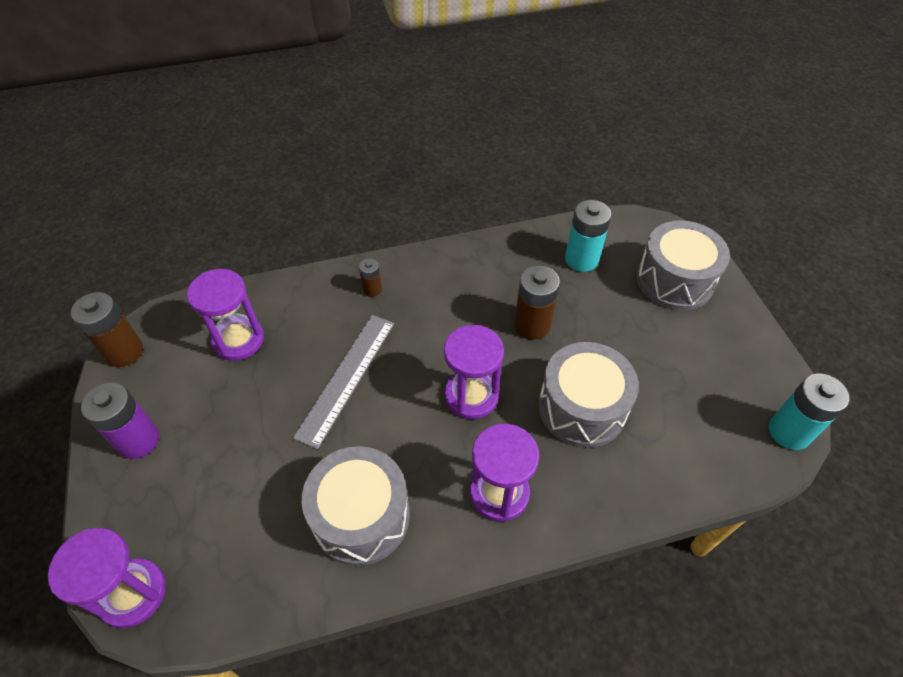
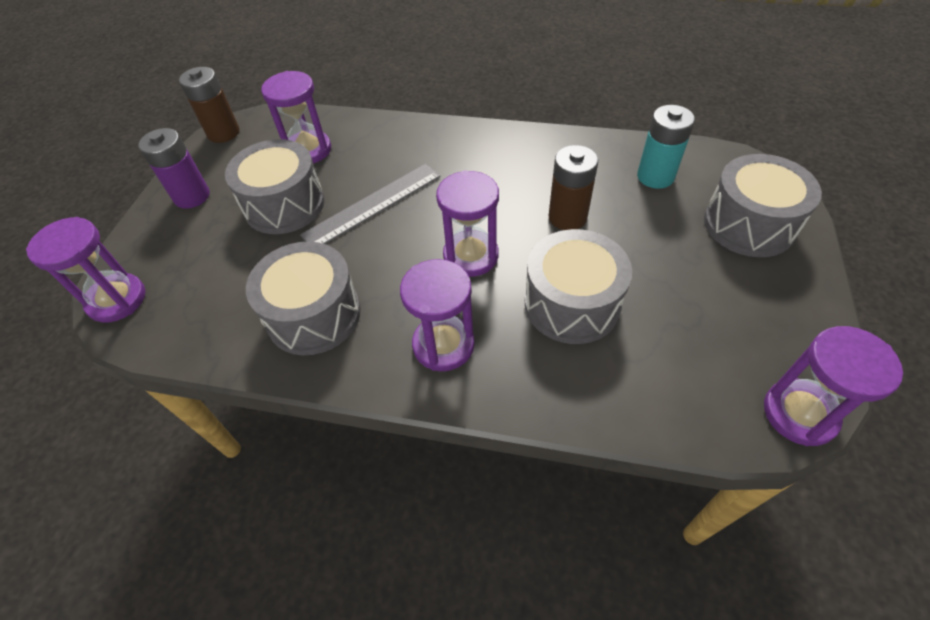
camera: 30 degrees right, 0 degrees up
brown battery [359,258,382,297] -> none
turquoise battery [769,373,849,450] -> purple hourglass [764,326,903,446]
none -> grey drum [225,139,324,234]

